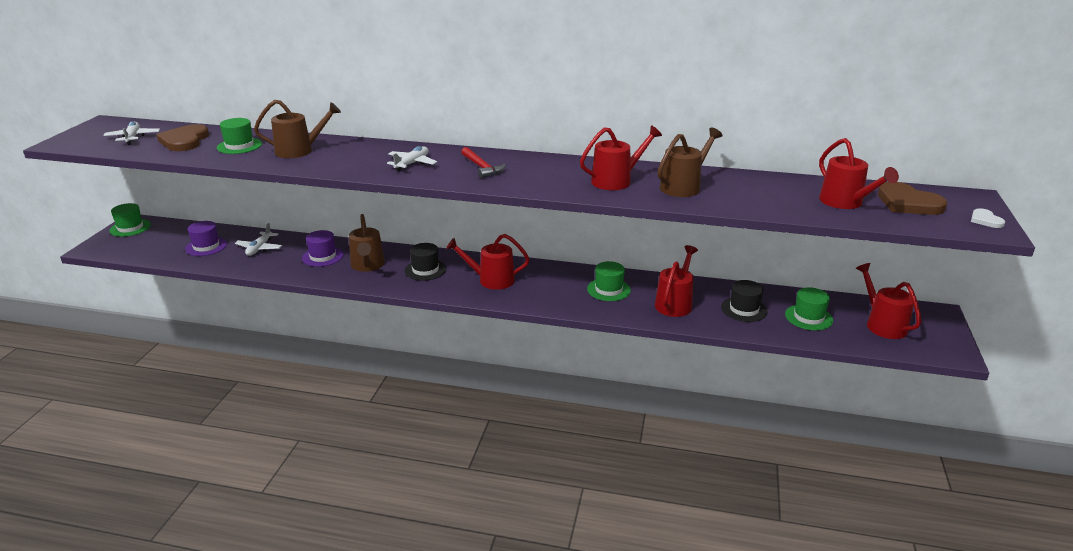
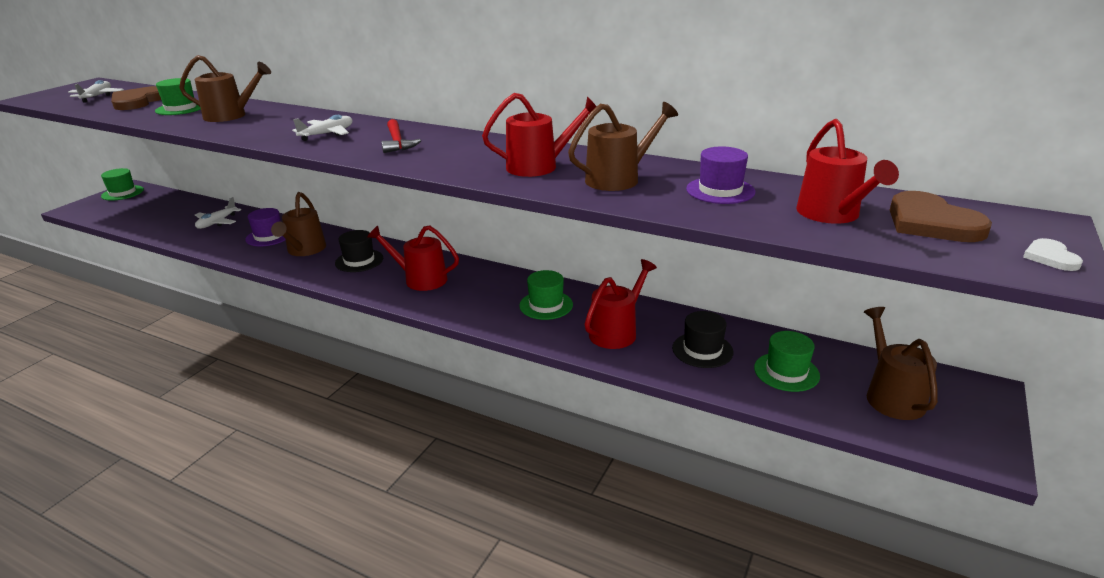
camera: 15 degrees right, 0 degrees up
purple hat [185,221,227,256] -> purple hat moved to [686,146,756,204]
red watering can [856,263,921,339] -> brown watering can [864,307,938,420]

